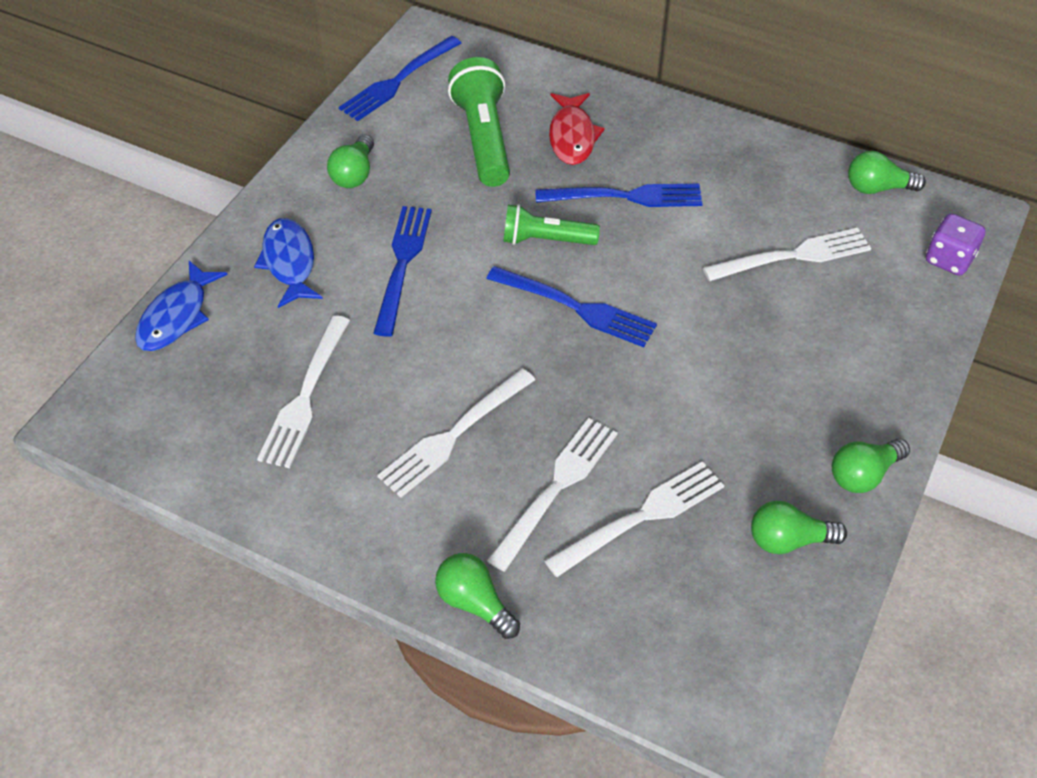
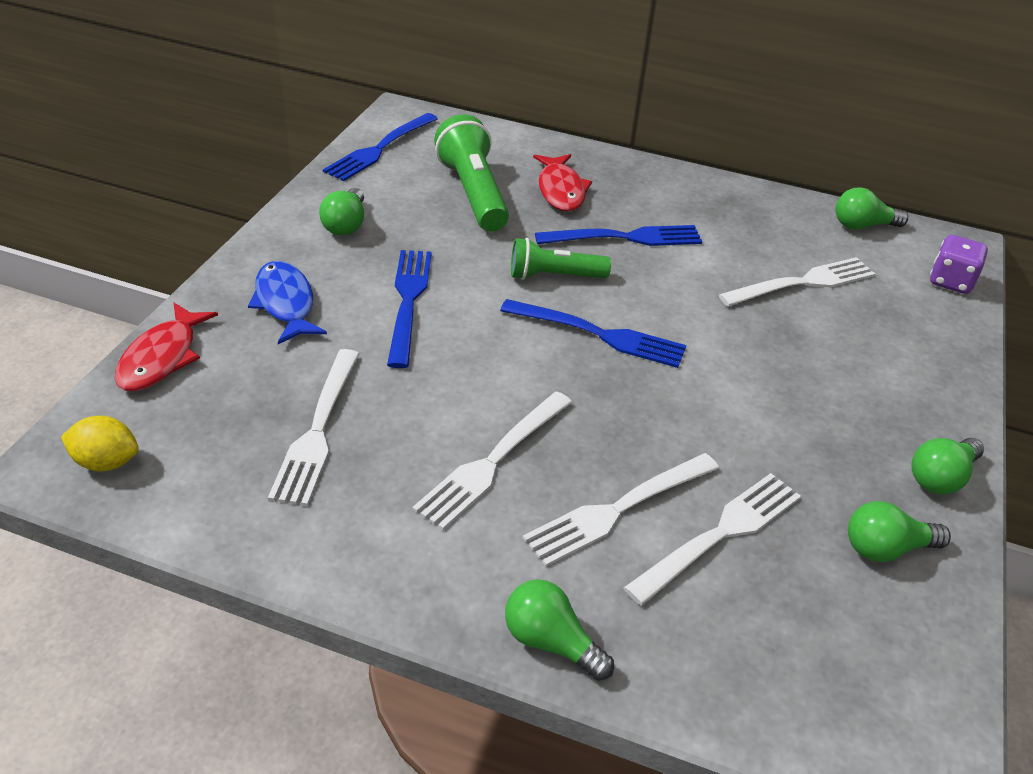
camera: 10 degrees left, 10 degrees down
blue fish [135,261,227,351] -> red fish [115,303,218,391]
white fork [487,418,618,571] -> white fork turned 150 degrees counterclockwise [523,453,719,566]
none -> yellow lemon [61,416,139,472]

